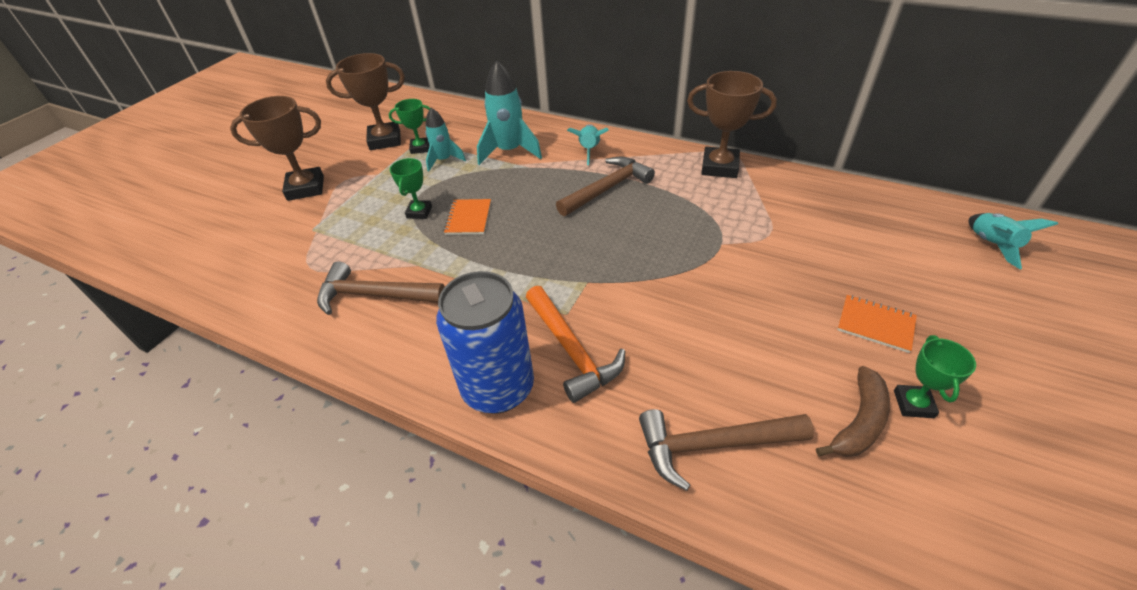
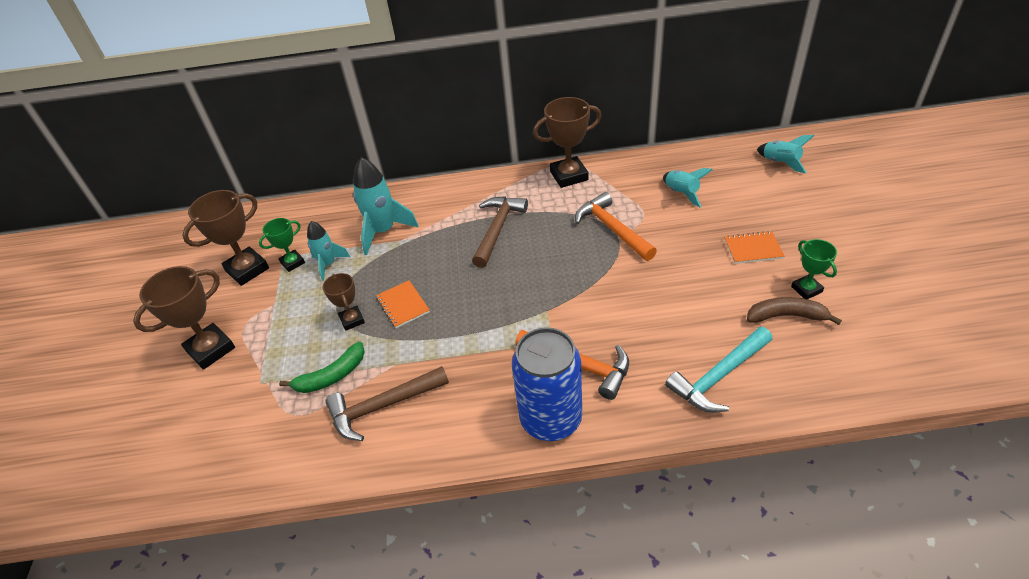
camera: 30 degrees left, 0 degrees up
green trophy [390,158,432,219] -> brown trophy [322,273,365,331]
turquoise rocket [567,124,609,165] -> turquoise rocket moved to [663,168,712,207]
brown hammer [639,409,814,491] -> turquoise hammer [665,327,772,413]
brown banana [816,366,890,457] -> brown banana turned 90 degrees counterclockwise [747,297,842,325]
none -> green banana [279,342,365,393]
none -> orange hammer [575,192,657,261]

